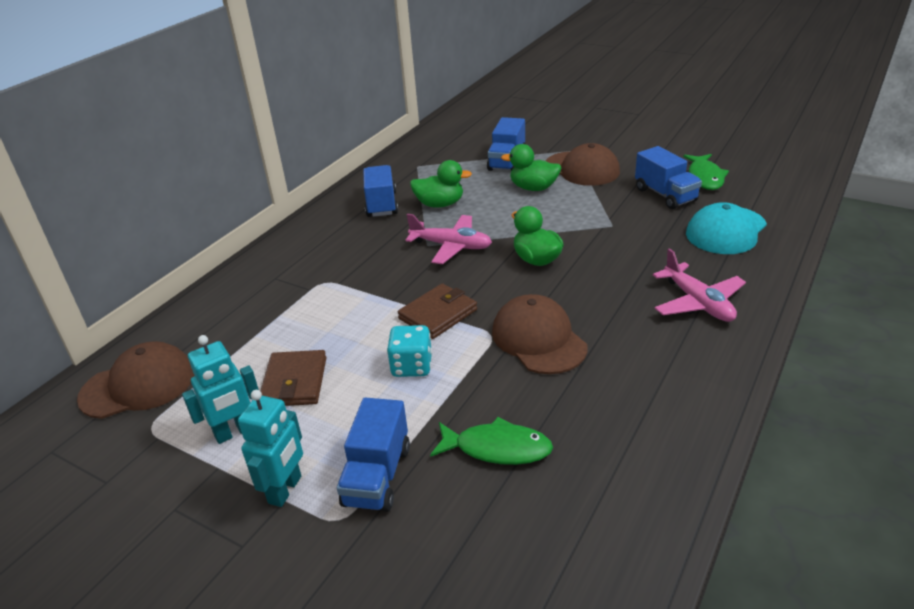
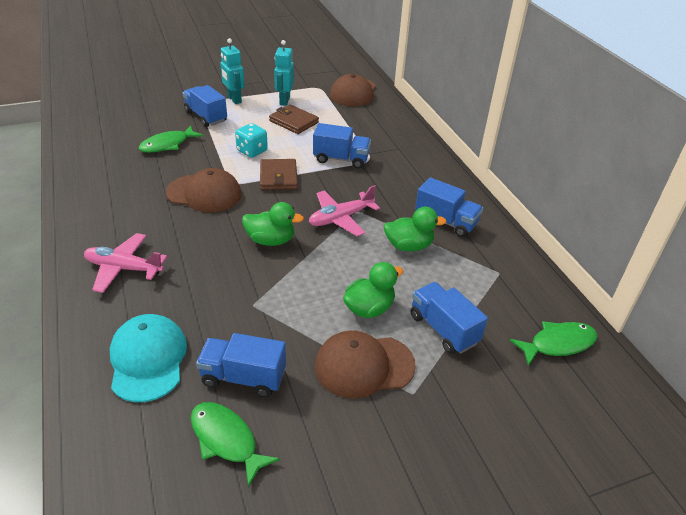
camera: 125 degrees right, 5 degrees up
green duck [410,160,472,208] -> green duck turned 135 degrees counterclockwise [384,207,446,251]
none -> blue truck [313,123,371,168]
none -> green fish [510,321,598,366]

